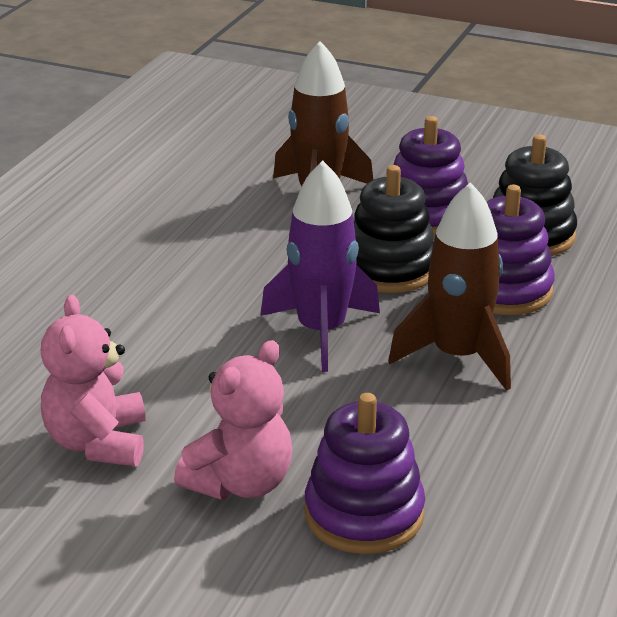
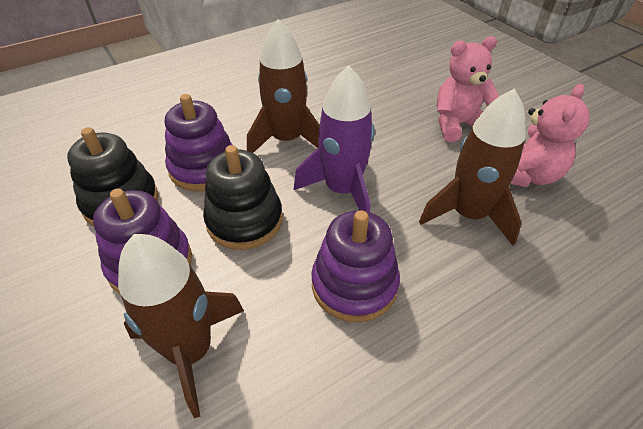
camera: 145 degrees left, 15 degrees up
purple stacking toy [305,393,425,554] -> purple stacking toy moved to [311,210,400,322]
none -> brown rocket [419,88,526,246]

